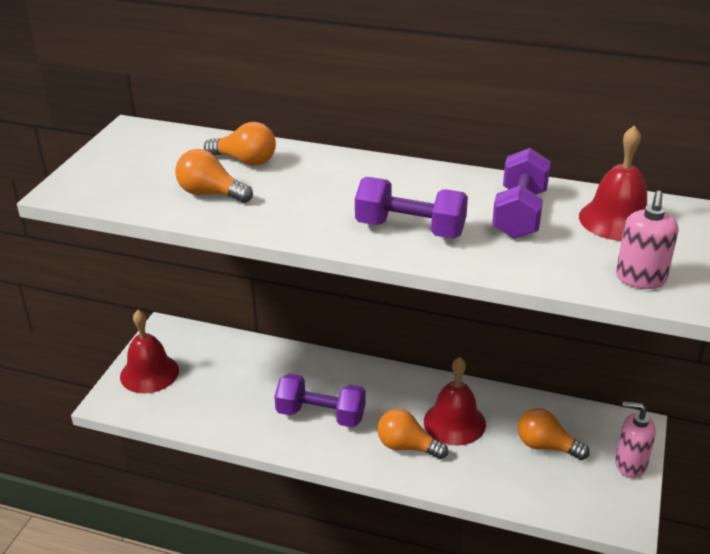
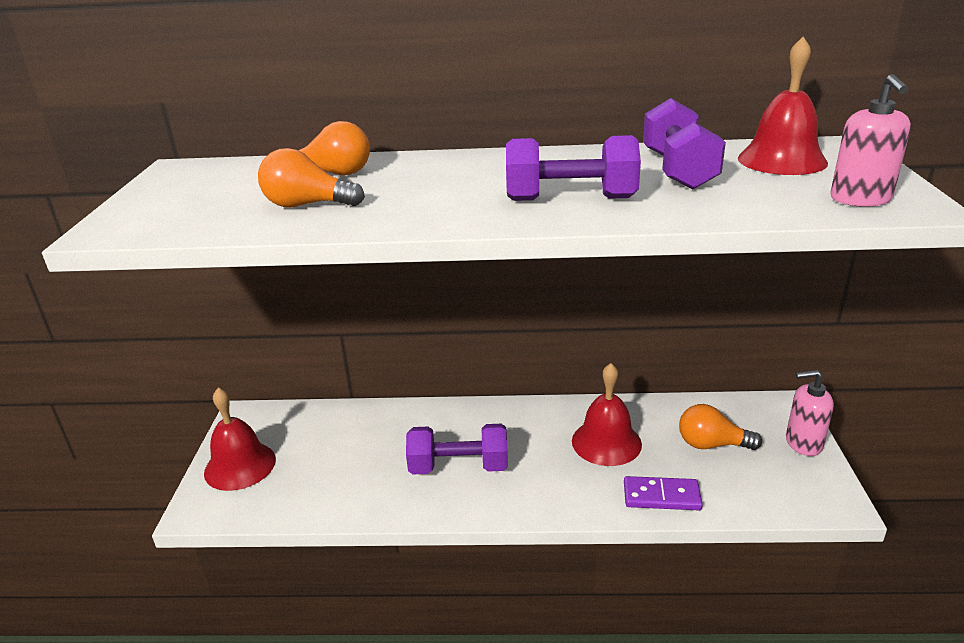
camera: 15 degrees left, 5 degrees down
orange light bulb [377,409,448,459] -> none
none -> purple domino [624,476,703,510]

